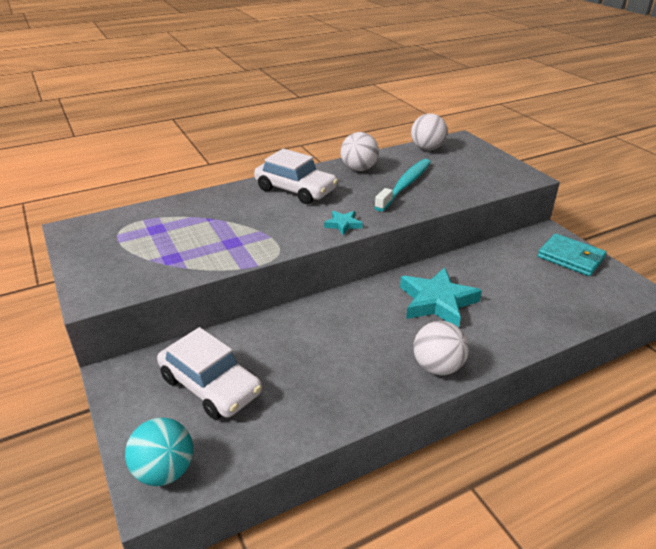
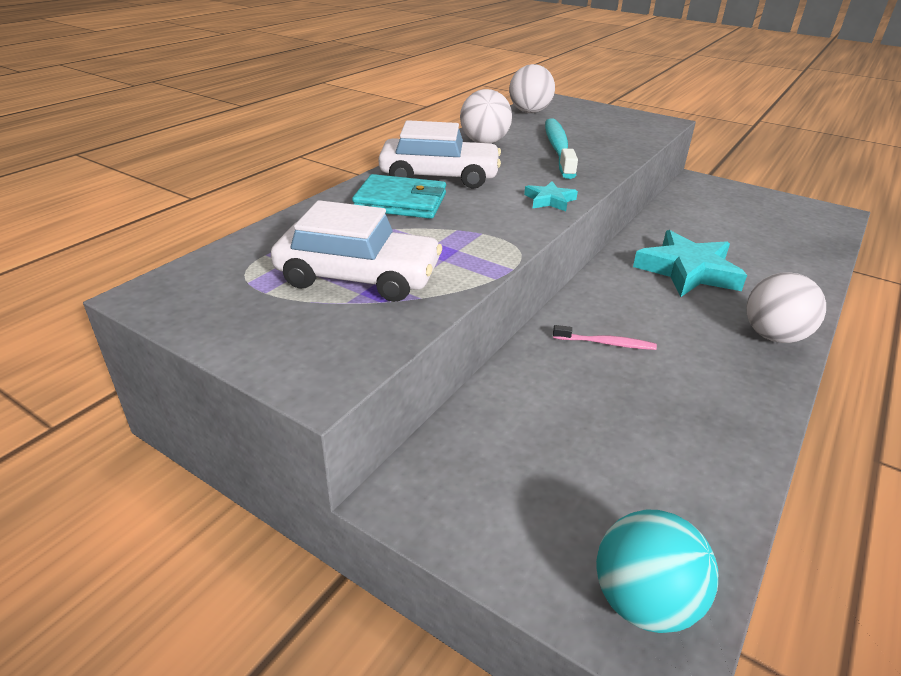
camera: 30 degrees left, 0 degrees up
white car [157,327,262,420] -> white car moved to [271,200,442,302]
turquoise wallet [537,233,606,276] -> turquoise wallet moved to [352,174,446,219]
none -> pink toothbrush [553,325,657,350]

